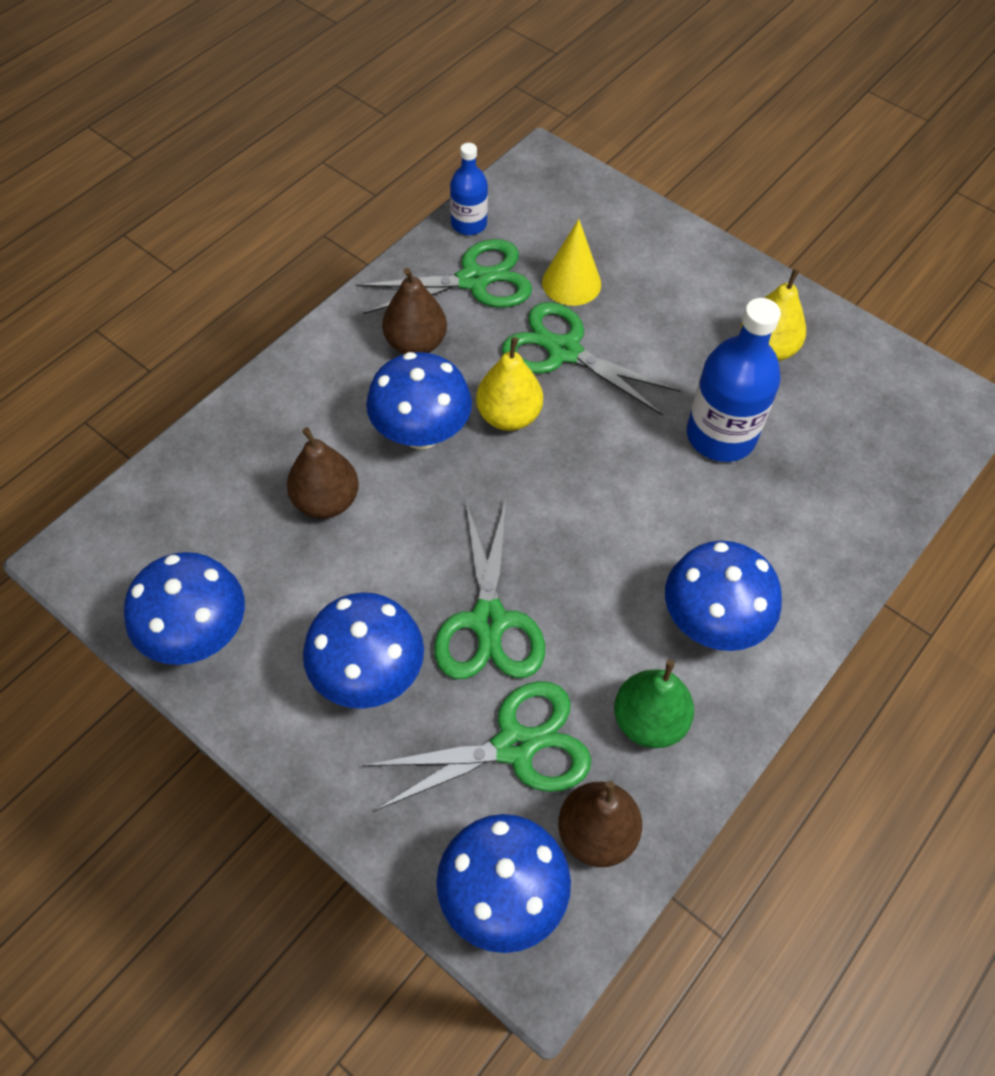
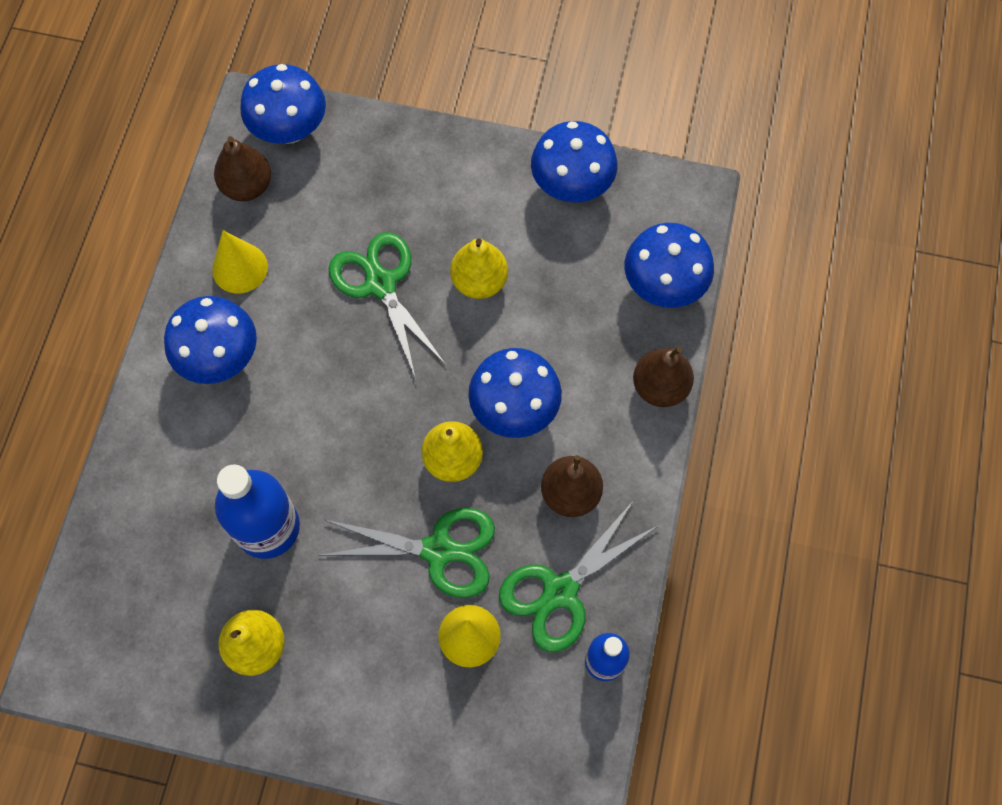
camera: 155 degrees right, 10 degrees up
brown pear [287,427,359,518] -> brown pear moved to [633,346,694,407]
blue mushroom [303,592,424,709] -> blue mushroom moved to [625,223,714,308]
green scissors [363,681,591,811] -> none
green pear [614,660,694,748] -> yellow cone [212,230,268,294]
none -> yellow pear [450,238,508,299]

